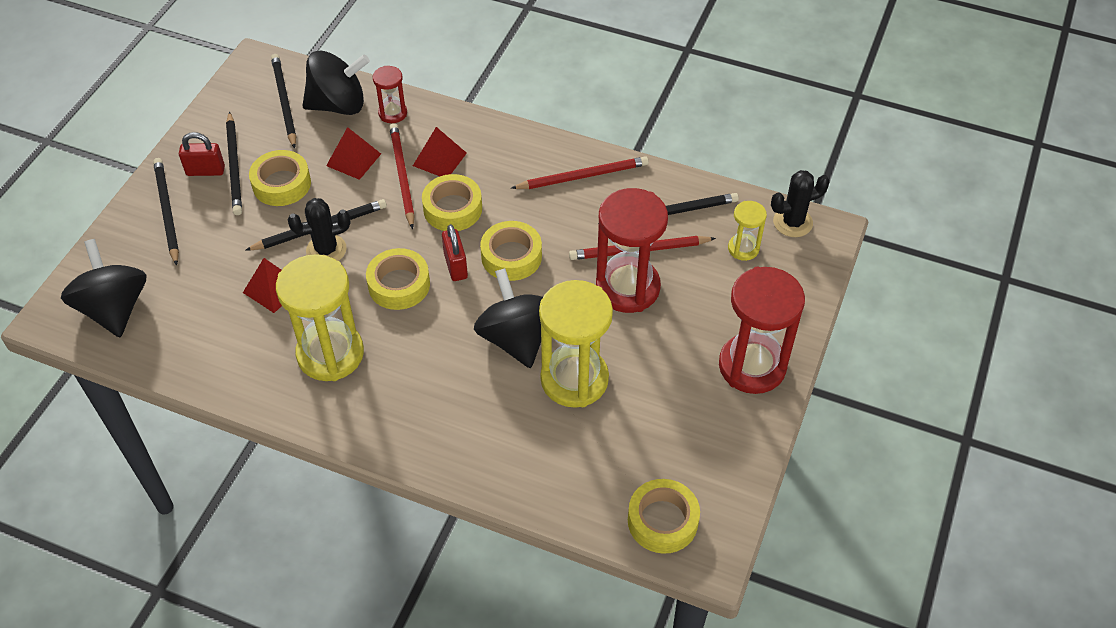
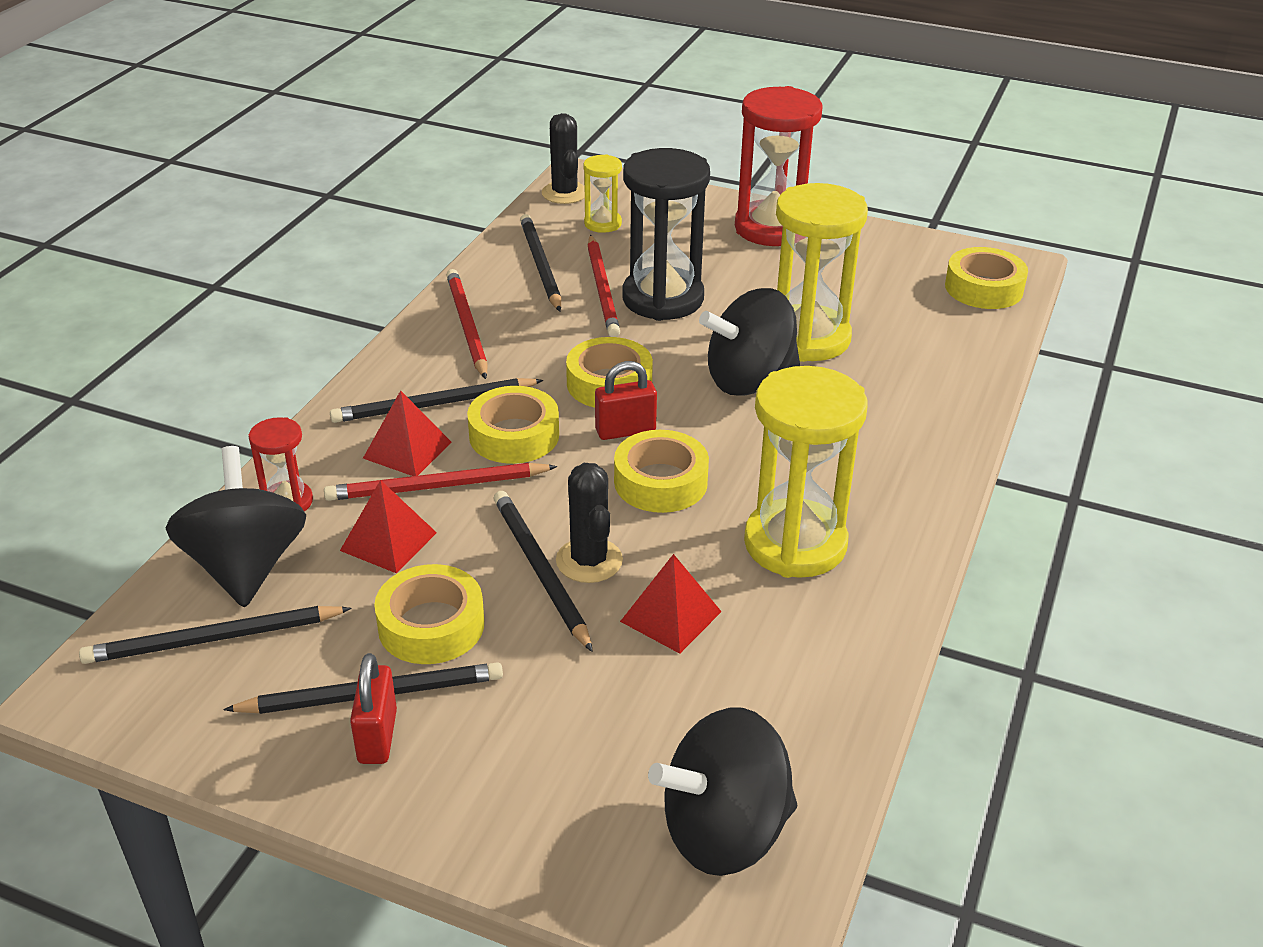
camera: 90 degrees left, 15 degrees down
black pencil [153,158,179,266] -> black pencil moved to [330,378,543,423]
red hourglass [596,188,668,313] -> black hourglass [622,148,710,321]

